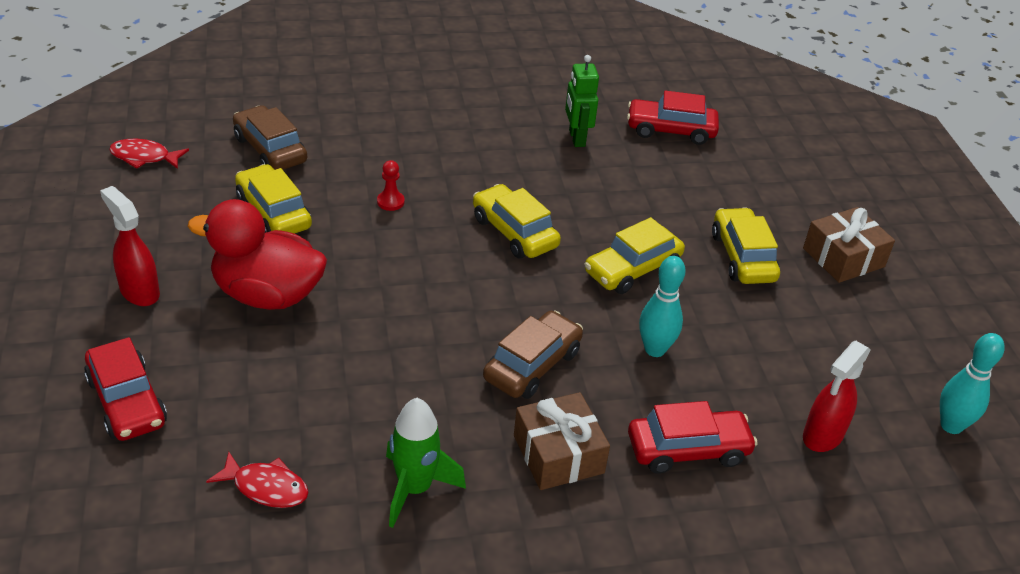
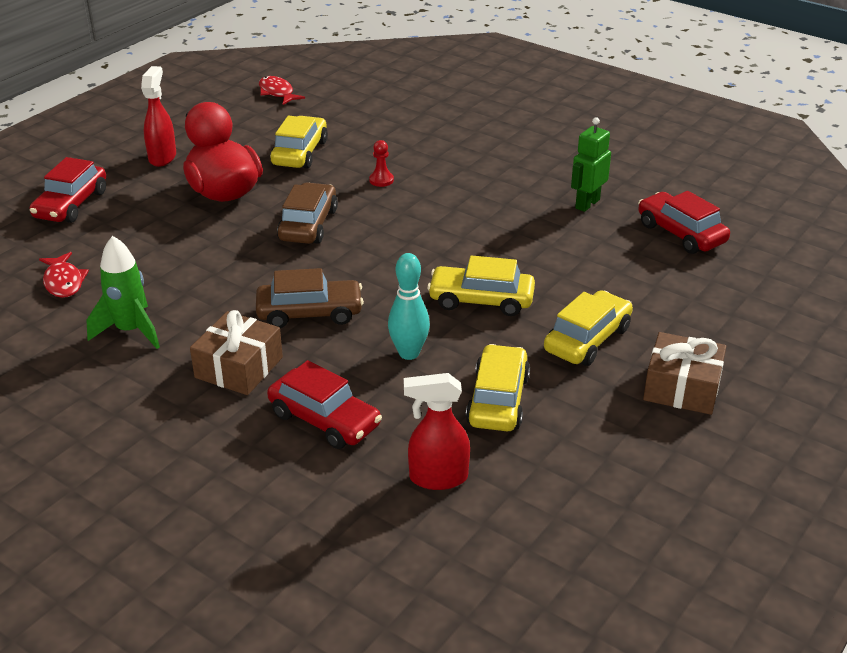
camera: 50 degrees right, 5 degrees down
brown car [233,105,307,170] -> brown car moved to [277,182,338,244]
yellow car [473,184,561,259] -> yellow car moved to [466,344,530,431]
turquoise bowling pin [940,333,1005,434] -> none

